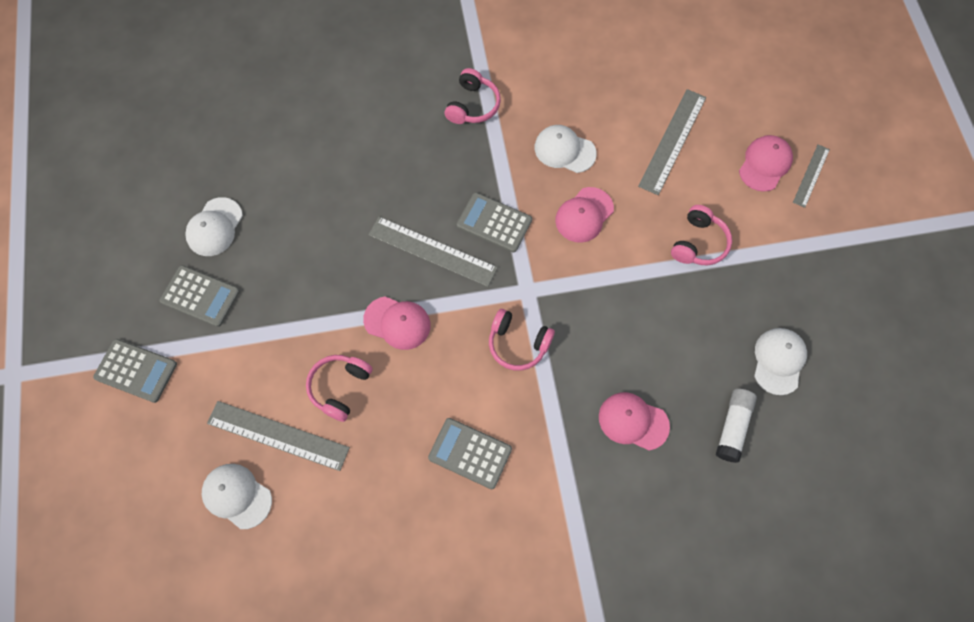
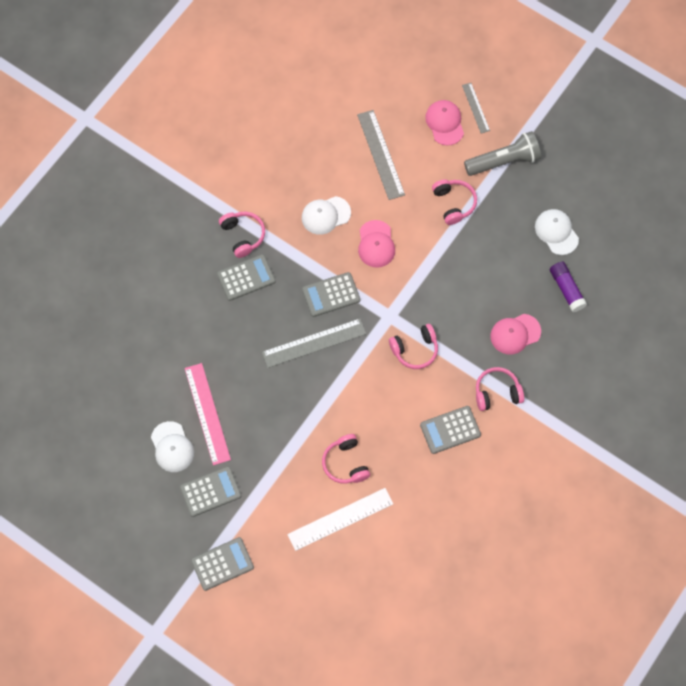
camera: 45 degrees left, 0 degrees up
white cap [202,464,272,529] -> none
grey ruler [207,401,350,471] -> white ruler [287,488,393,551]
pink cap [363,296,430,350] -> none
white glue stick [716,389,757,463] -> purple glue stick [550,262,587,312]
none -> pink ruler [185,363,231,465]
none -> grey calculator [217,254,276,301]
none -> grey flashlight [464,131,541,176]
none -> pink headphones [476,367,524,411]

